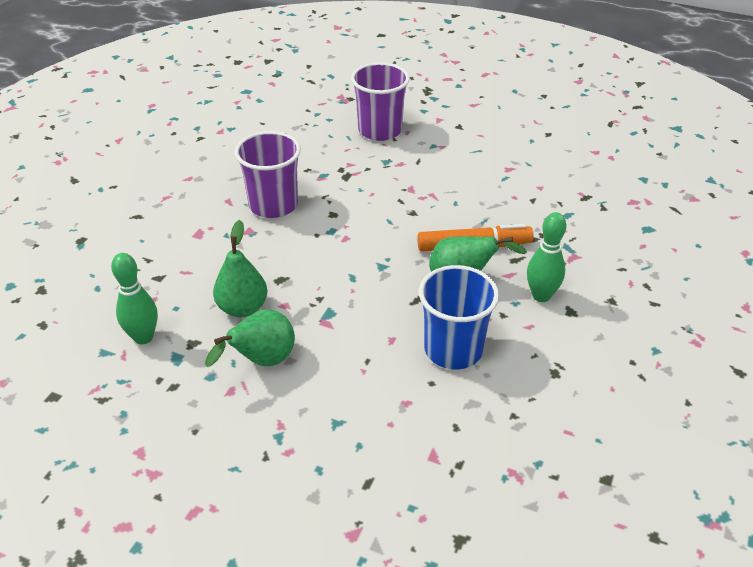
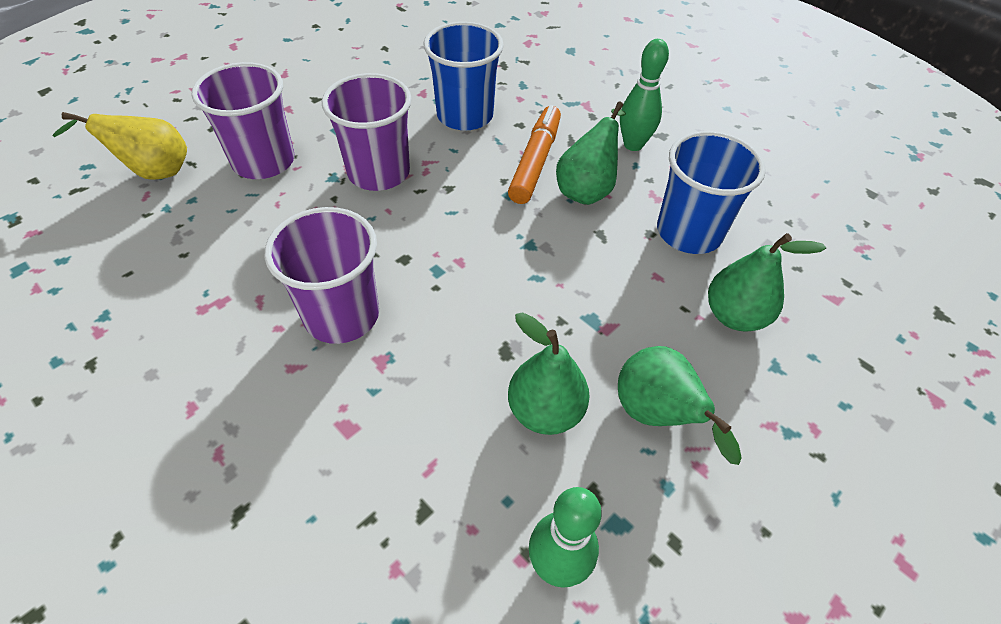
camera: 70 degrees left, 10 degrees up
none -> yellow pear [52,112,187,180]
none -> purple cup [322,73,412,191]
none -> blue cup [423,22,504,131]
none -> green pear [708,233,826,332]

